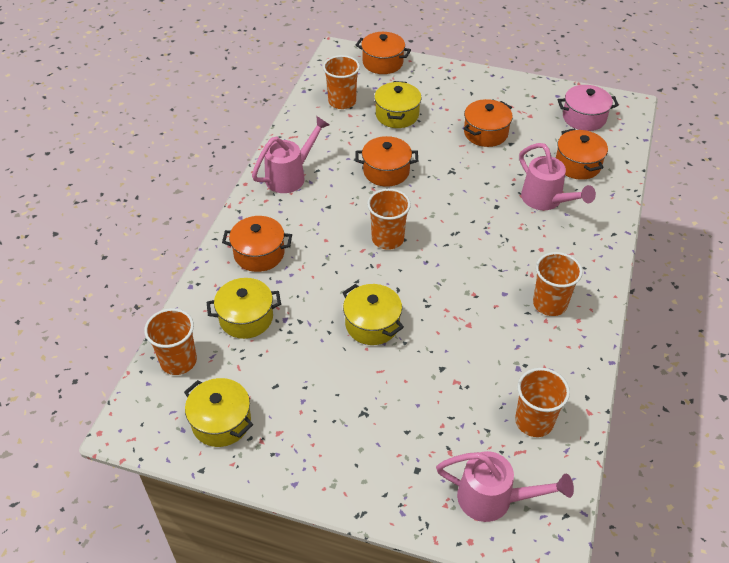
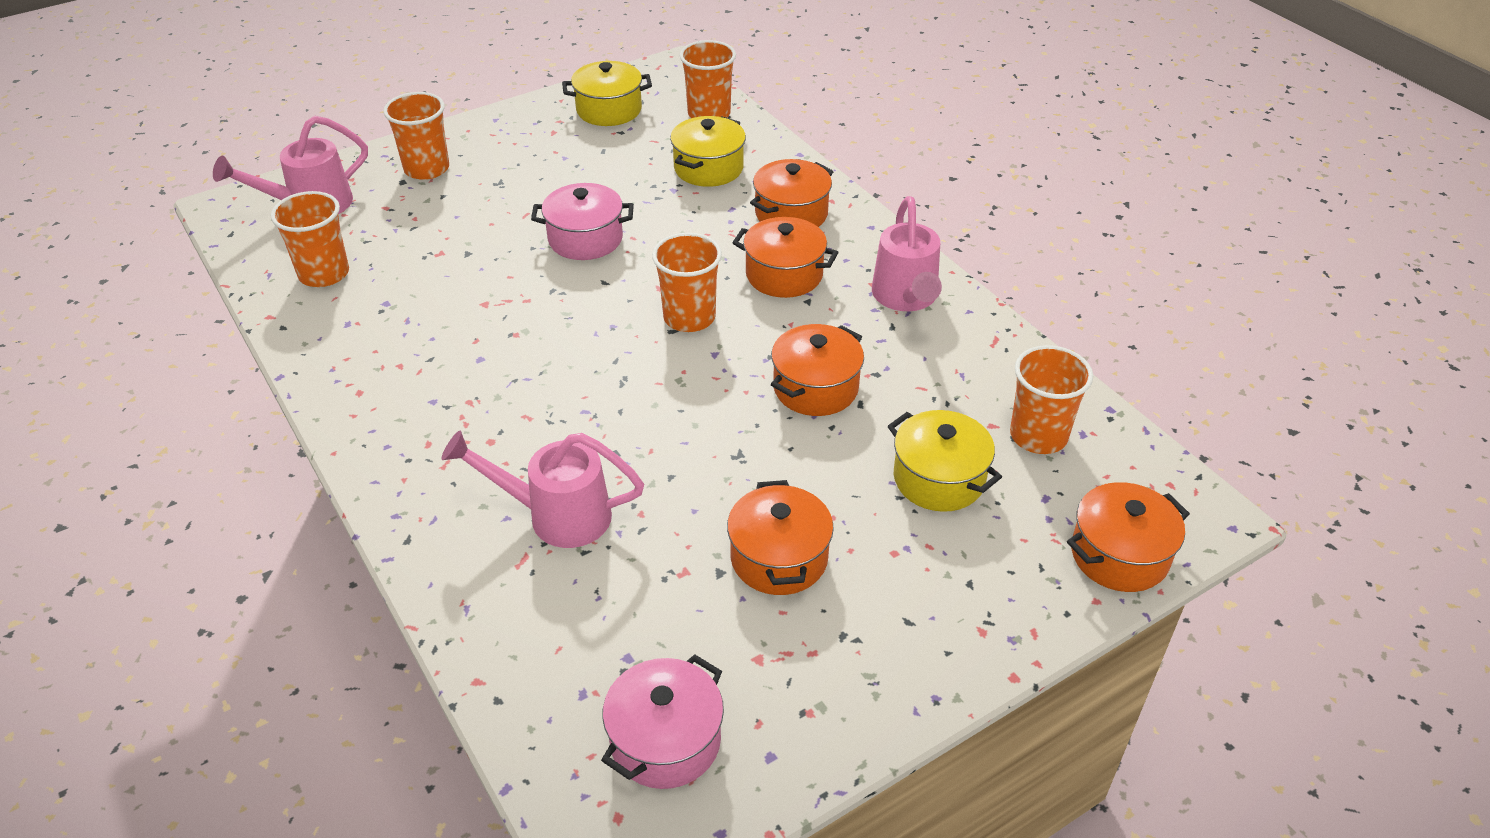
camera: 130 degrees right, 5 degrees down
yellow pot [342,284,404,345] -> pink pot [531,183,634,260]
orange cup [533,252,583,316] -> orange cup moved to [383,92,449,180]
orange pot [556,129,608,180] -> orange pot moved to [732,217,839,298]

